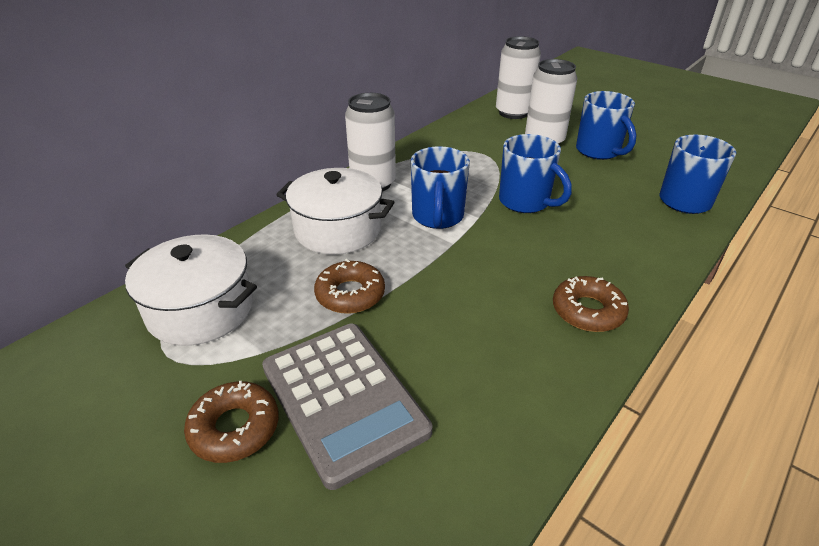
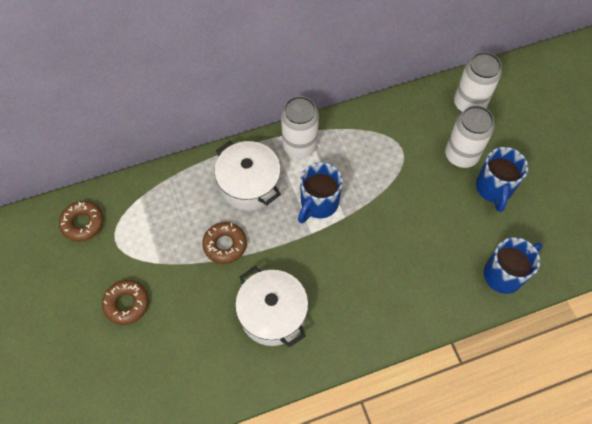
camera: 30 degrees right, 25 degrees up
white pot [125,234,257,346] -> white pot moved to [235,266,308,348]
grey calculator [262,324,432,490] -> none
blue mug [499,134,572,213] -> none
brown donut [553,276,629,332] -> brown donut moved to [59,201,104,242]

